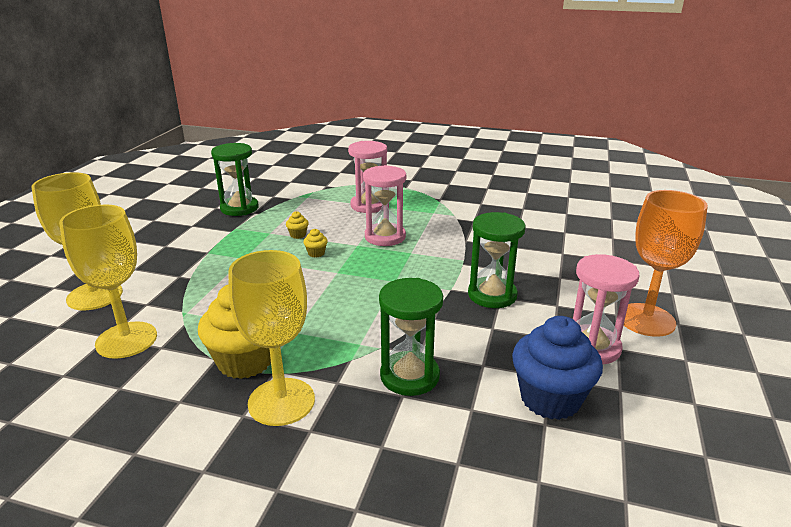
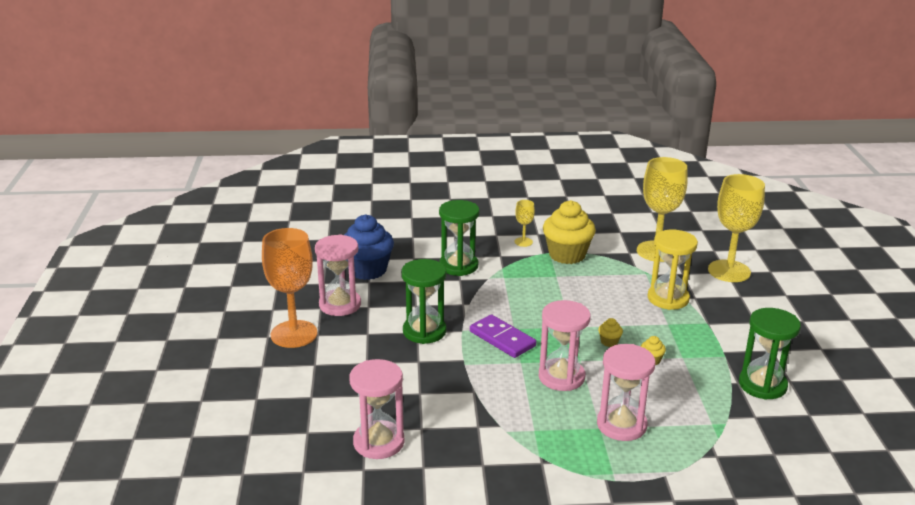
camera: 160 degrees right, 0 degrees up
yellow goblet [229,250,315,426] -> yellow goblet [515,200,535,247], size x0.46
none -> pink hourglass [349,359,404,459]
none -> purple domino [470,314,536,358]
none -> yellow hourglass [647,230,698,310]

